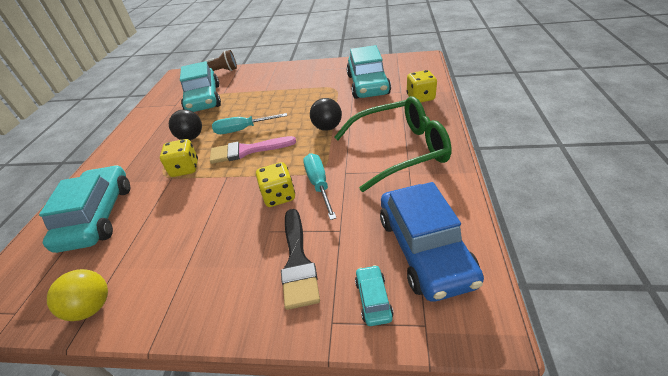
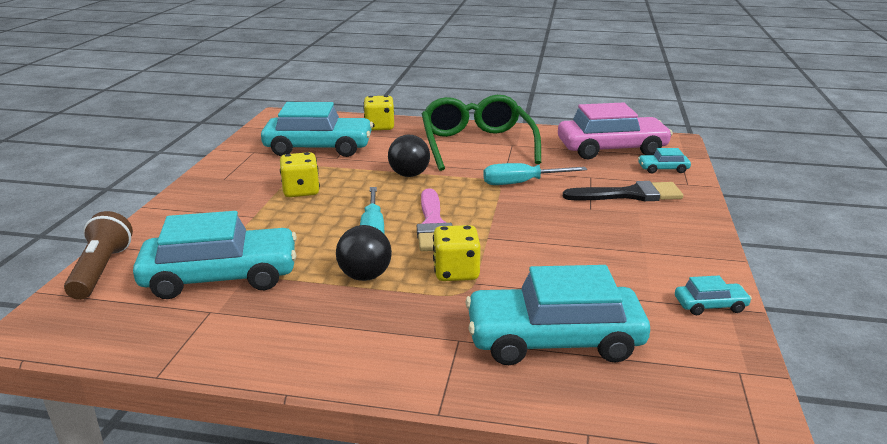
camera: 90 degrees left, 15 degrees down
yellow ball [47,269,108,321] -> turquoise car [675,276,752,315]
yellow dice [256,162,295,207] -> yellow dice moved to [280,152,320,197]
blue car [380,182,484,302] -> pink car [558,102,673,159]

